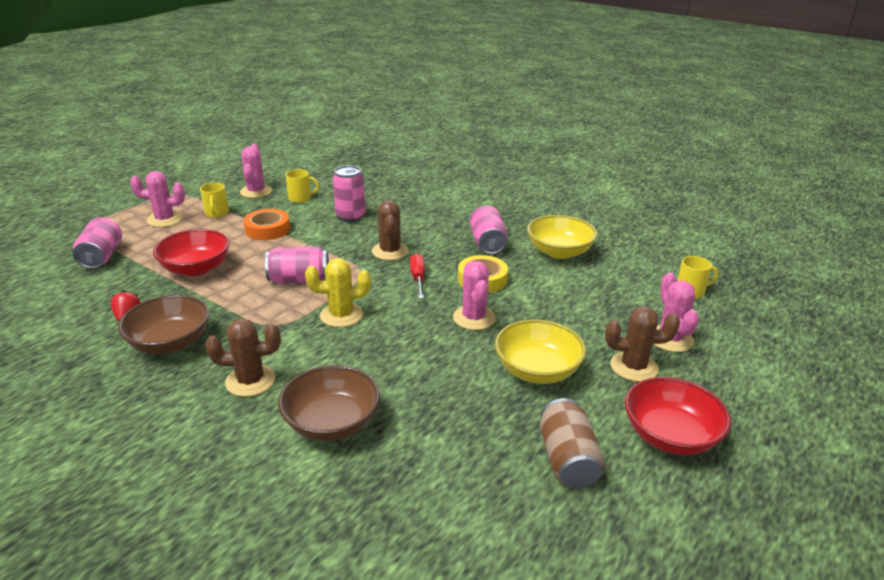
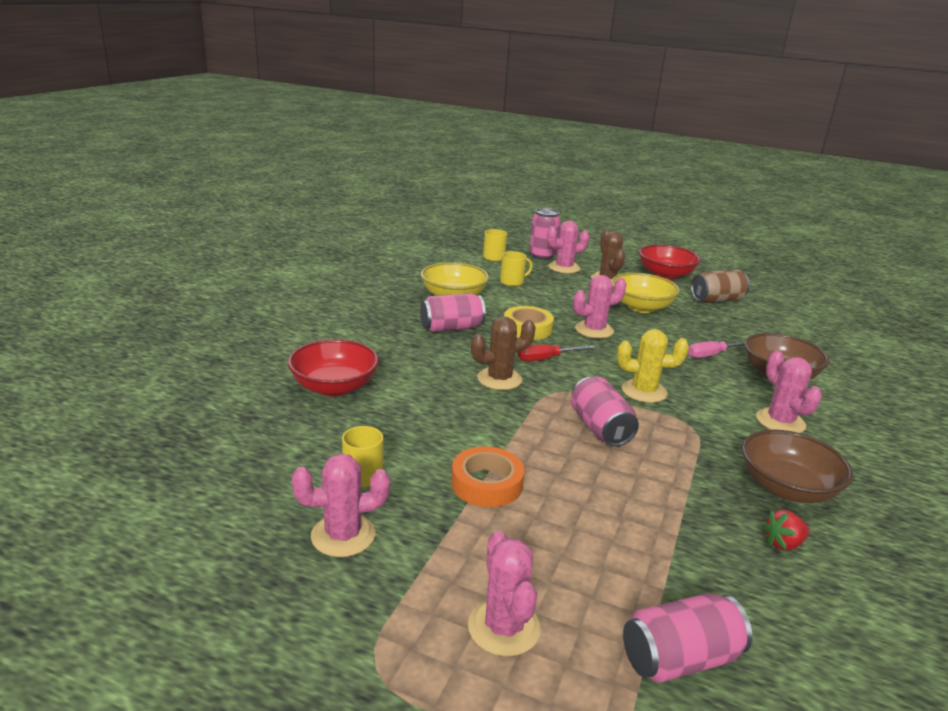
camera: 105 degrees left, 5 degrees down
red bowl [153,229,230,276] -> red bowl moved to [288,339,379,396]
yellow mug [200,183,229,218] -> yellow mug moved to [500,251,533,286]
brown cactus [205,319,281,397] -> pink cactus [756,350,822,433]
yellow cactus [305,258,371,327] -> yellow cactus turned 60 degrees counterclockwise [617,329,689,403]
pink can [333,165,366,222] -> pink can moved to [529,208,561,260]
none -> pink screwdriver [688,341,745,358]

